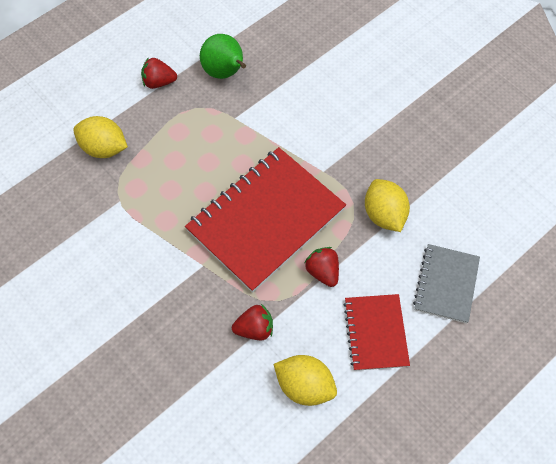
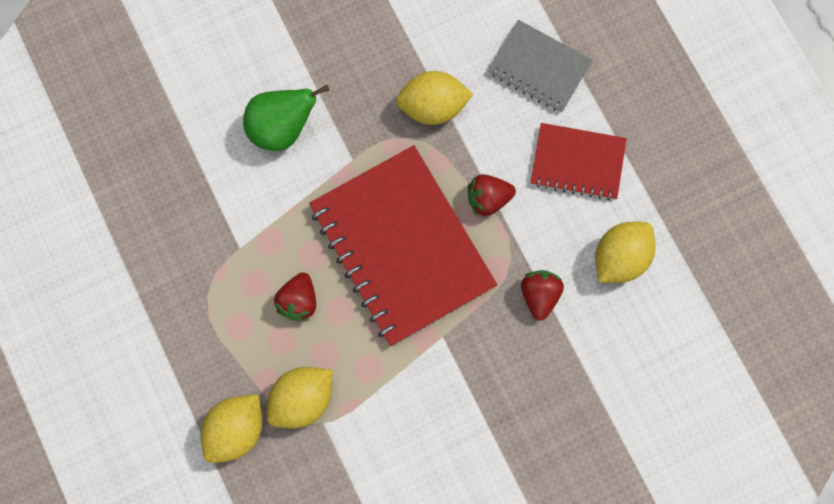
camera: 75 degrees left, 15 degrees up
red strawberry [141,58,177,89] -> red strawberry moved to [274,272,316,321]
green pear [200,34,246,79] -> green pear moved to [243,85,329,151]
none -> yellow lemon [267,367,333,429]

